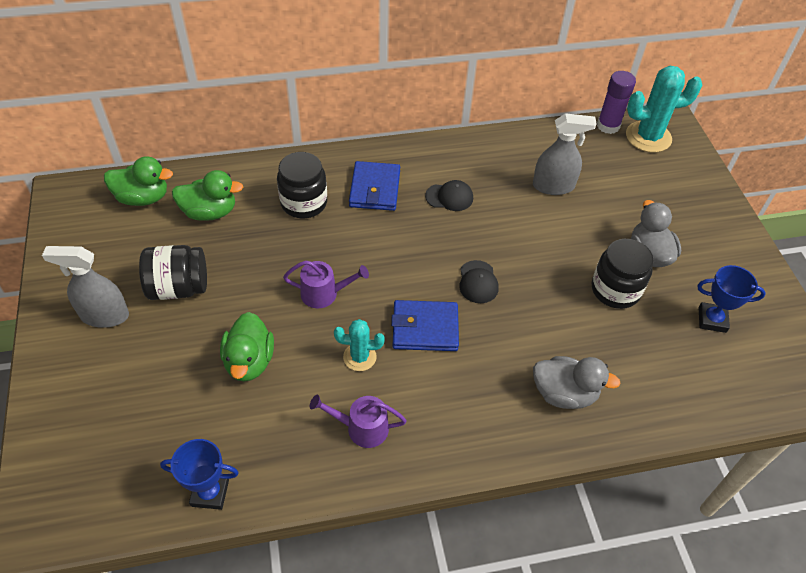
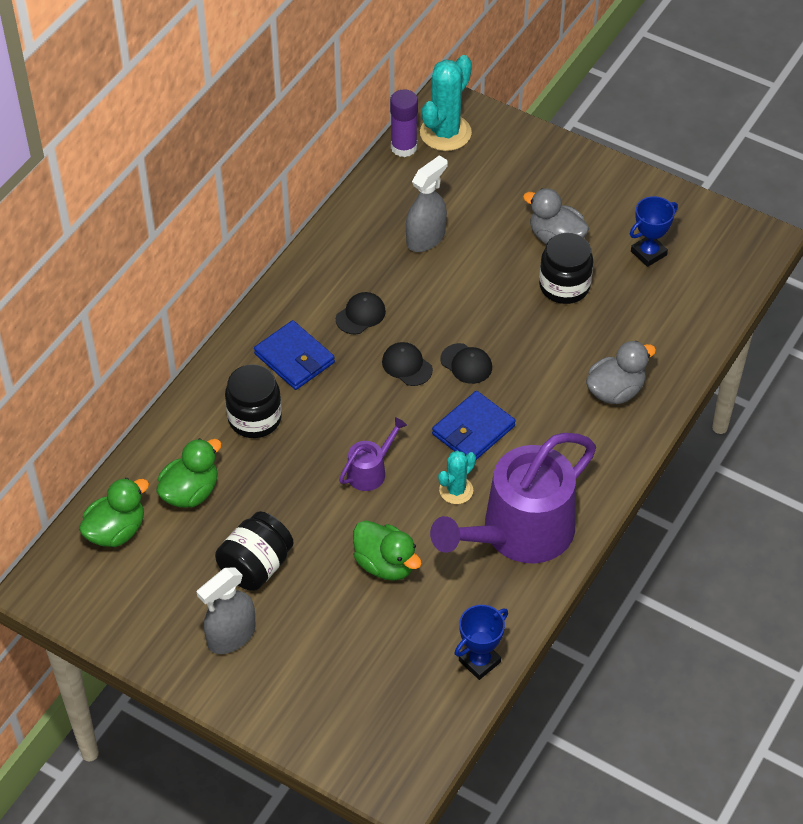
camera: 45 degrees left, 0 degrees up
purple watering can [310,395,407,448] -> purple watering can [430,433,596,564], size x2.29
none -> black cap [382,342,433,386]

